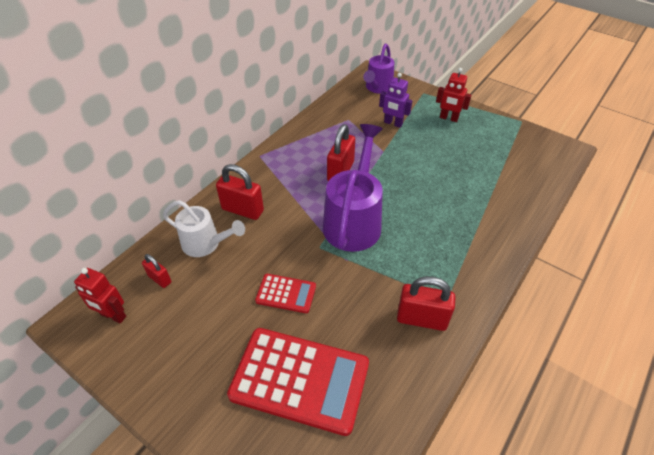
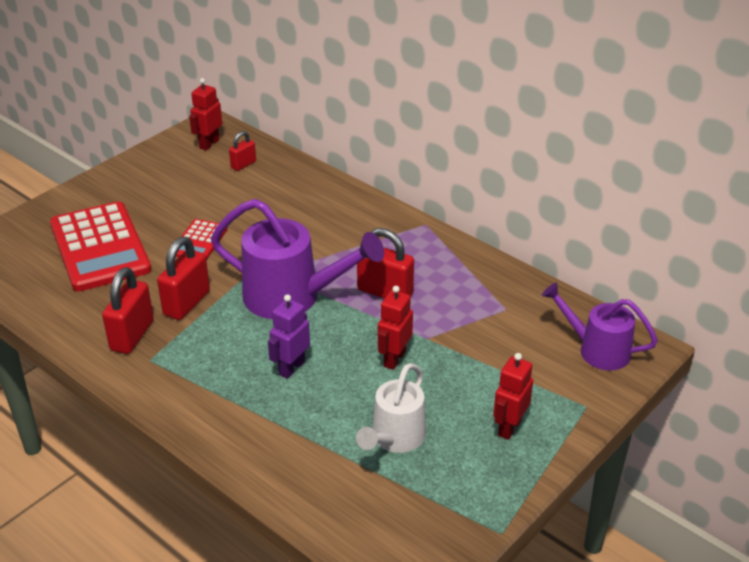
camera: 95 degrees right, 10 degrees down
white watering can [163,200,245,257] -> white watering can moved to [356,363,426,453]
red padlock [216,164,264,220] -> red padlock moved to [157,237,210,320]
red calculator [227,328,369,436] -> red calculator turned 45 degrees counterclockwise [50,201,151,291]
purple robot [379,73,412,128] -> purple robot moved to [268,294,310,379]
none -> red robot [378,286,413,370]

